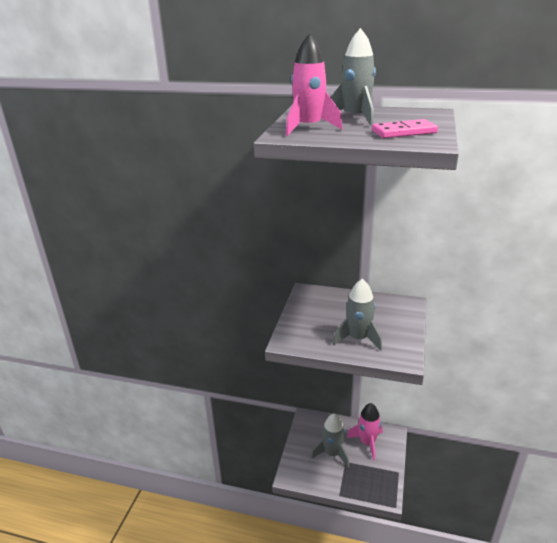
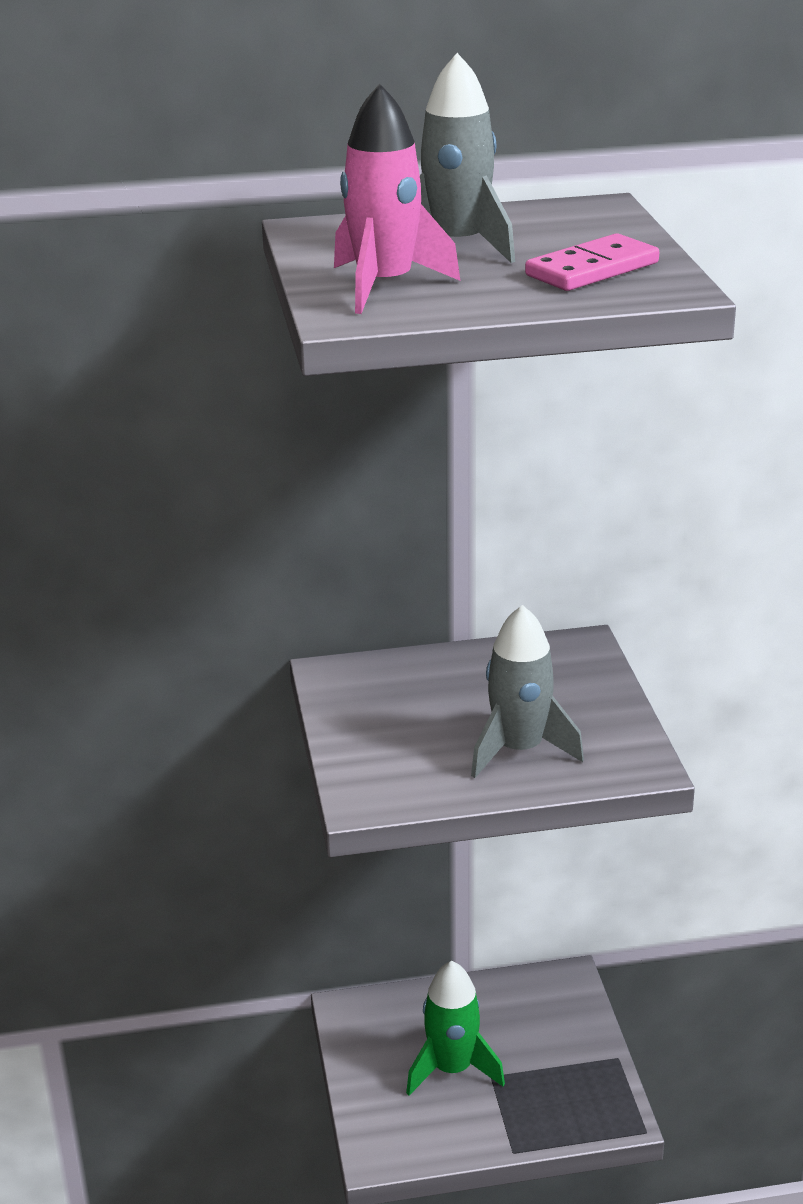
camera: 25 degrees left, 0 degrees up
grey rocket [311,414,349,468] -> green rocket [406,961,505,1095]
pink rocket [347,403,383,461] -> none

